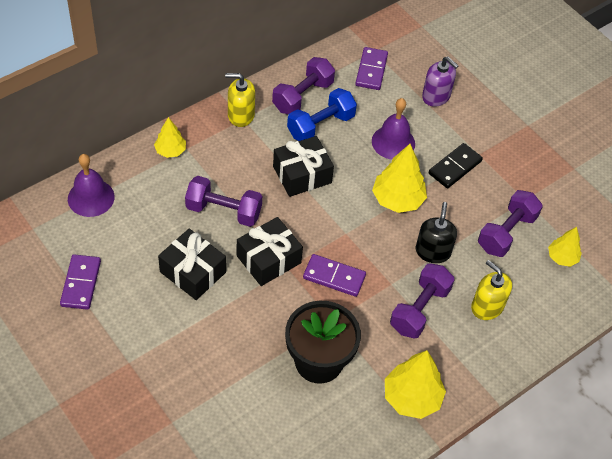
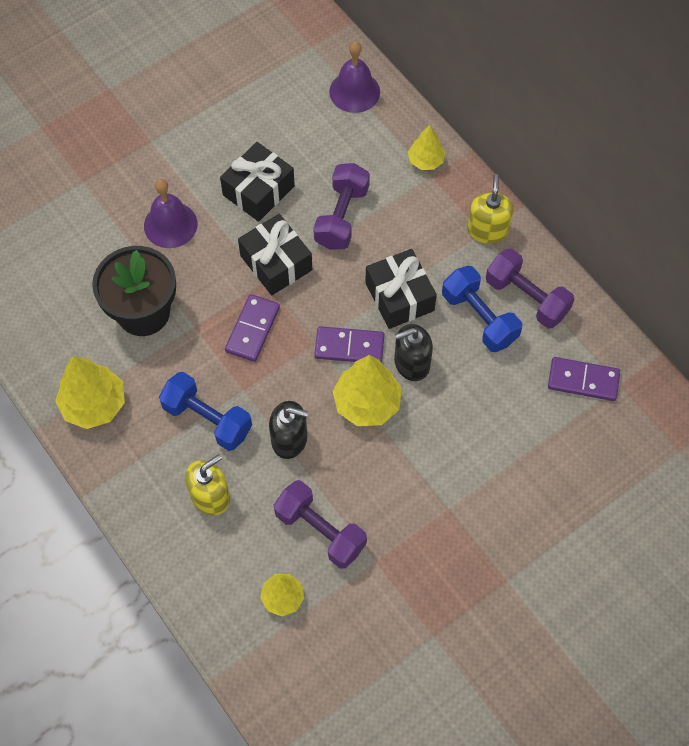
camera: 95 degrees right, 10 degrees up
purple domino [60,254,101,310] -> purple domino moved to [314,326,385,363]
purple bell [372,98,415,159] -> purple bell moved to [144,179,198,248]
purple dumbbell [390,263,455,338] -> blue dumbbell [159,372,252,451]
purple soap dispenser [422,57,458,107] -> none
black domino [429,143,483,188] -> none
none -> black soap dispenser [394,324,433,381]

